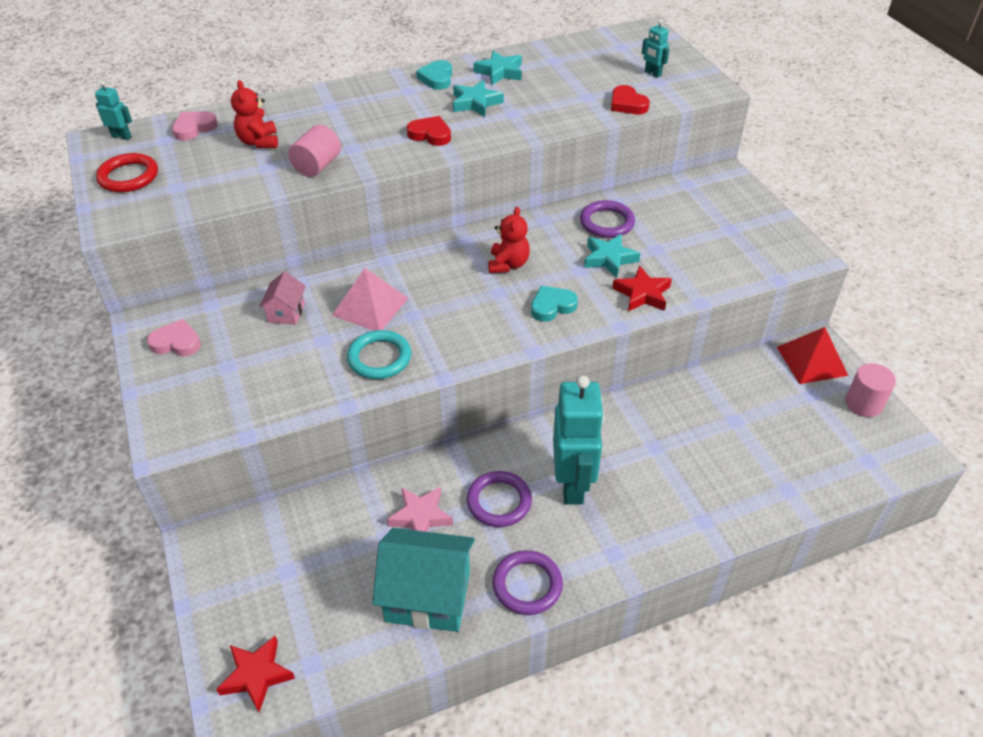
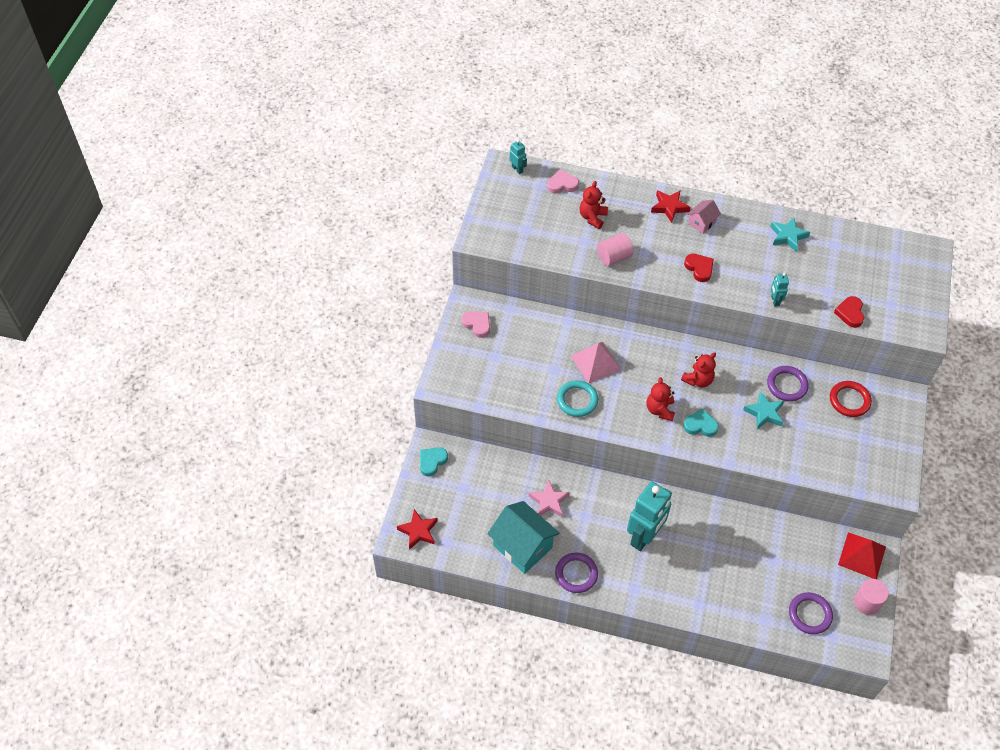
camera: 35 degrees right, 10 degrees up
red ring [96,153,158,192] -> red ring moved to [830,381,872,417]
pink house [259,271,306,325] -> pink house moved to [688,200,721,234]
turquoise heart [416,60,452,90] -> turquoise heart moved to [420,447,448,477]
turquoise star [453,80,504,117] -> none
purple ring [467,471,532,527] -> purple ring moved to [789,592,833,634]
red star [612,266,672,311] -> red star moved to [651,190,691,223]
turquoise robot [642,19,669,78] -> turquoise robot moved to [771,273,789,307]
none -> red teddy bear [647,377,675,421]

